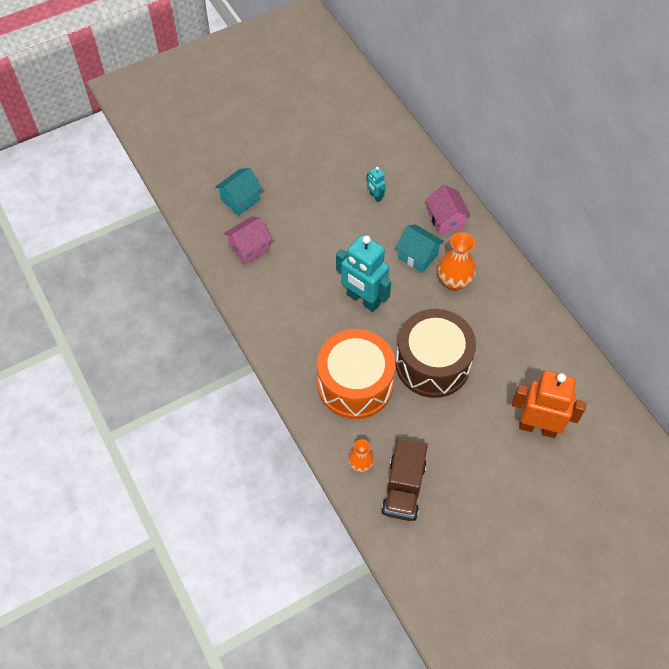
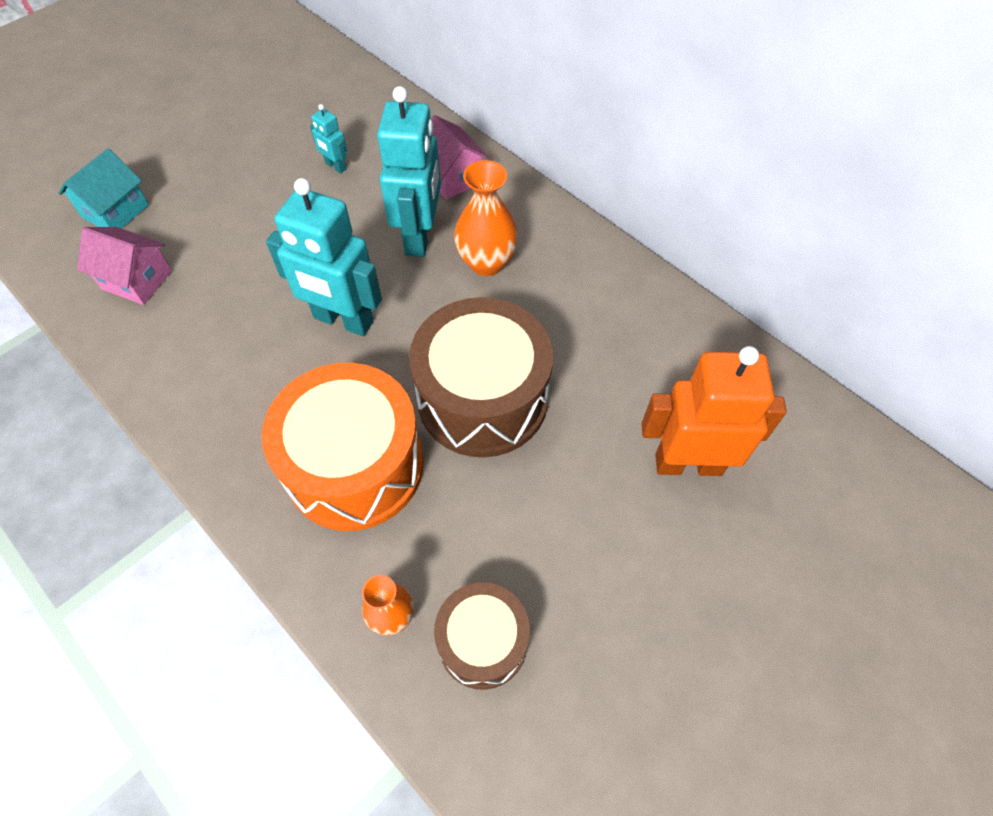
camera: 15 degrees left, 0 degrees up
pink house [224,216,272,265] -> pink house turned 75 degrees clockwise [77,227,172,305]
brown truck [381,438,428,521] -> brown drum [434,582,530,690]
turquoise house [395,224,444,273] -> turquoise robot [377,86,441,257]

